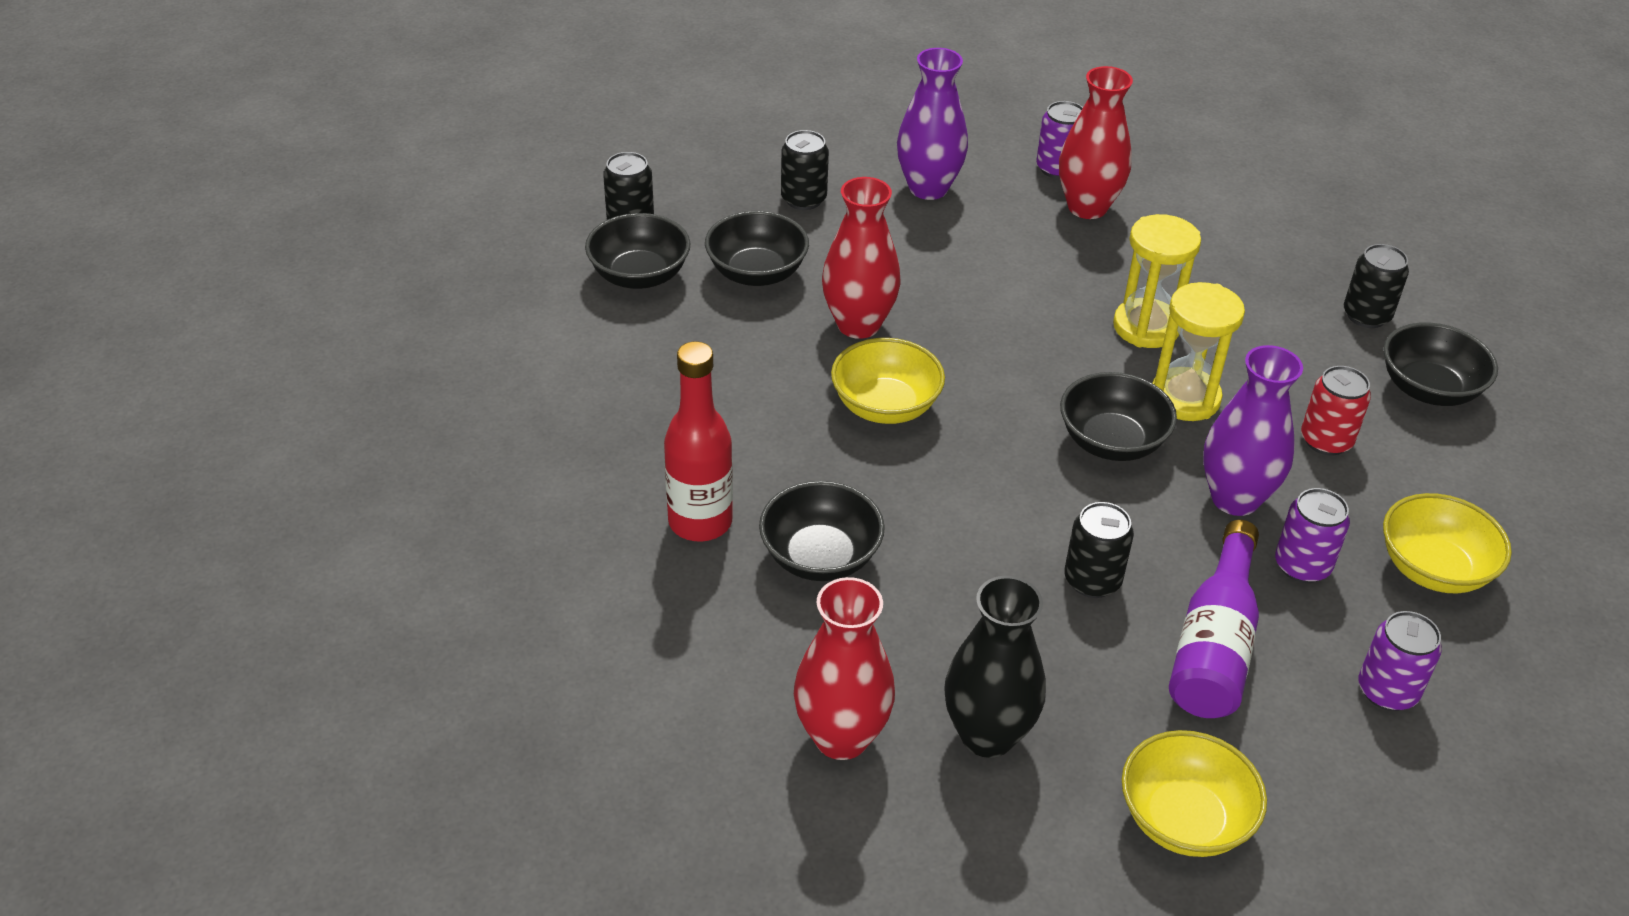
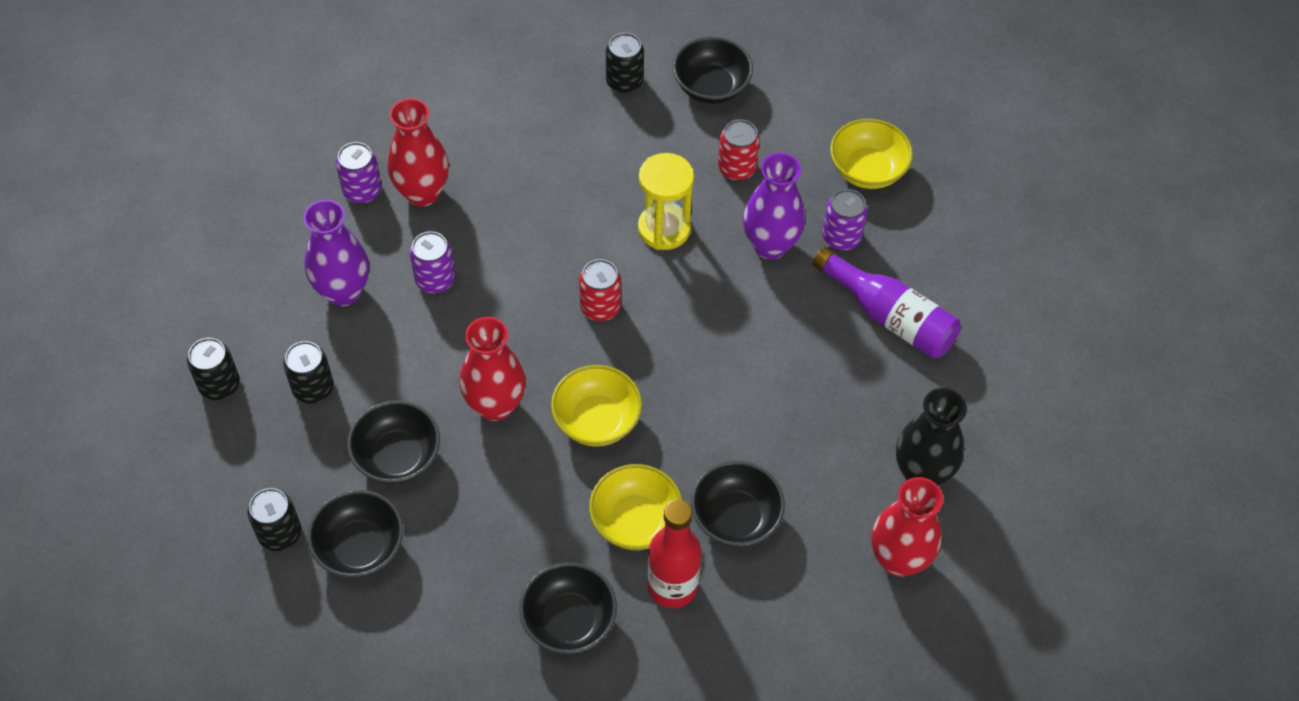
camera: 70 degrees left, 15 degrees up
black bowl [1060,372,1177,461] -> black bowl moved to [519,562,617,654]
black can [1064,502,1134,598] -> black can moved to [187,338,240,400]
yellow hourglass [1113,214,1201,348] -> none
yellow bowl [1122,730,1267,857] -> yellow bowl moved to [589,464,682,550]
purple can [1359,611,1442,711] -> purple can moved to [410,231,455,293]
none -> red can [579,259,621,321]

